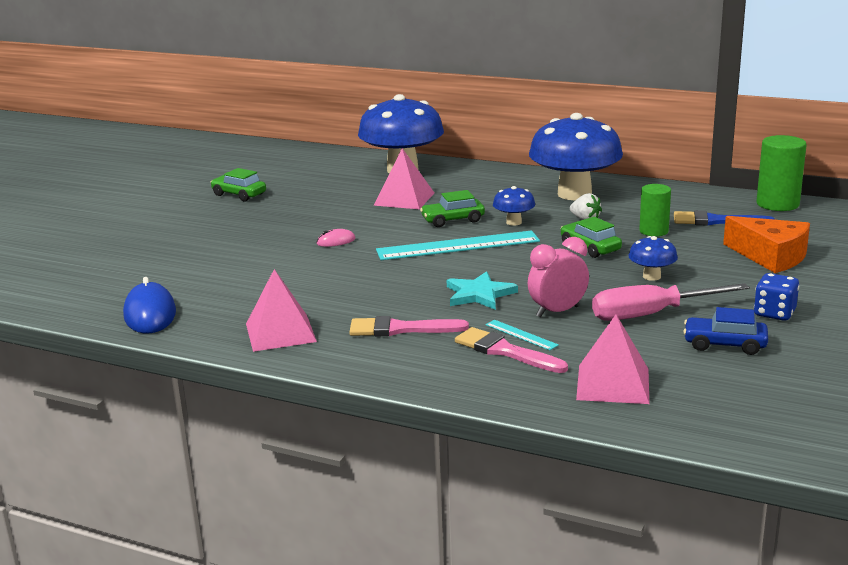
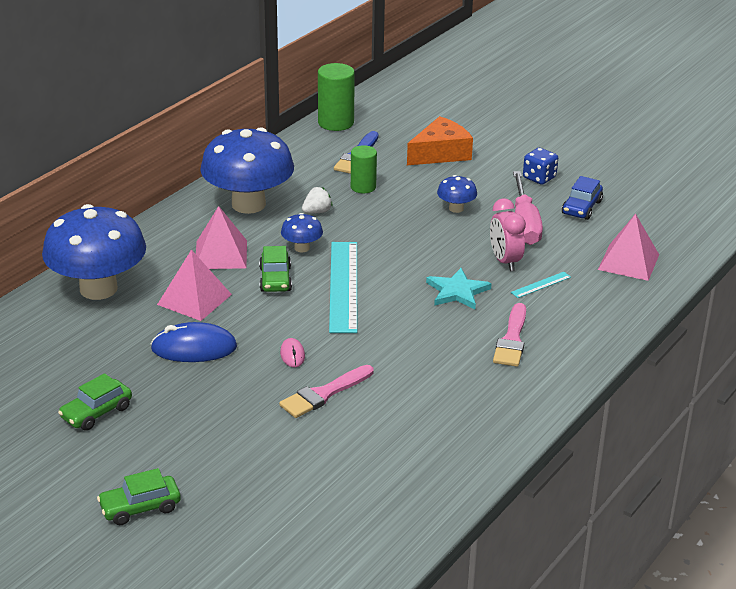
camera: 80 degrees left, 10 degrees up
blue mouse [123,277,176,334] -> blue mouse moved to [151,322,237,362]
pink pyramid [246,269,317,352] -> pink pyramid moved to [196,206,247,269]
pink brush [455,327,568,373] -> pink brush moved to [279,365,374,418]
green car [560,217,622,258] -> green car moved to [97,468,181,525]

